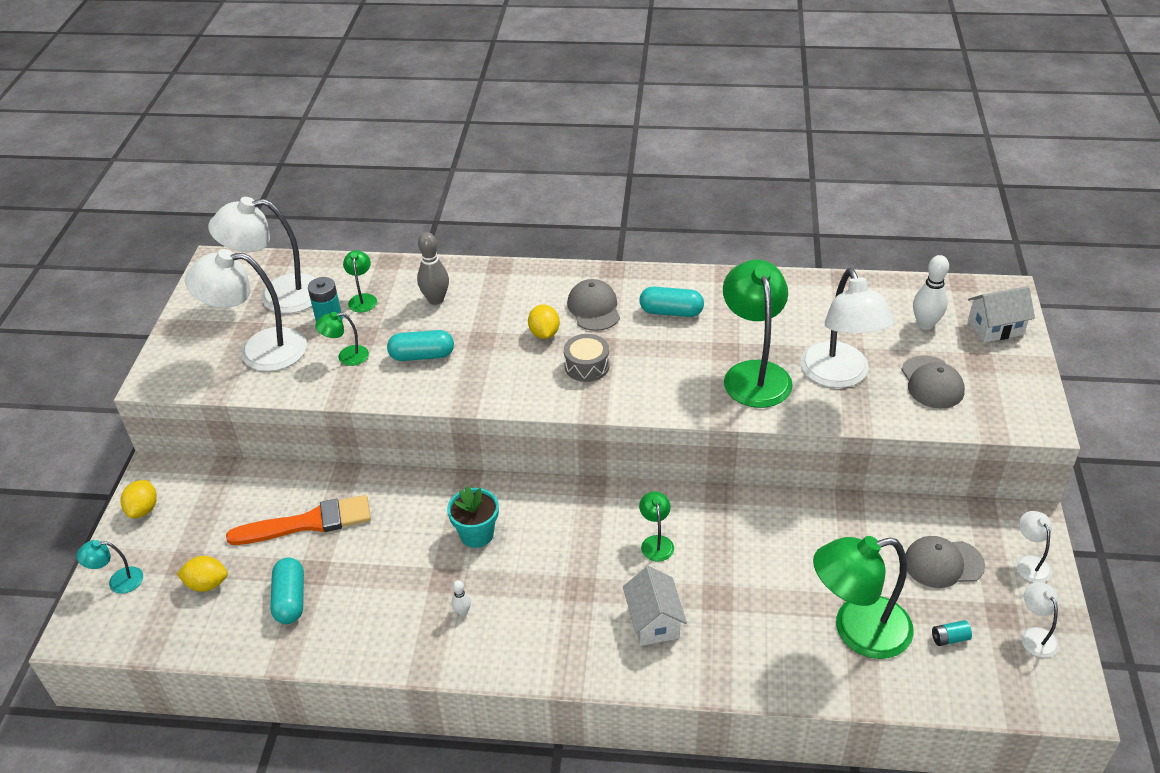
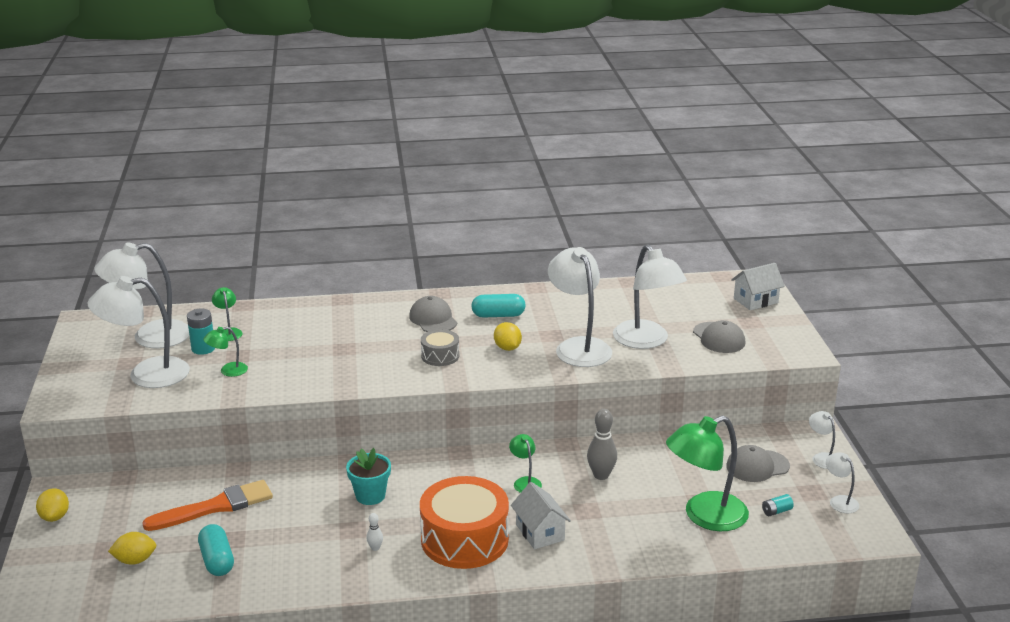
camera: 15 degrees left, 15 degrees down
turquoise lamp [76,540,143,594] -> none
turquoise capsule [387,330,454,361] -> none
grey bowling pin [417,232,449,305] -> grey bowling pin moved to [587,409,617,480]
yellow lemon [528,305,560,339] -> yellow lemon moved to [494,322,522,351]
green lamp [723,260,793,408] -> white lamp [548,247,612,367]
white bowling pin [913,255,949,330] -> none
none -> orange drum [420,476,509,569]

